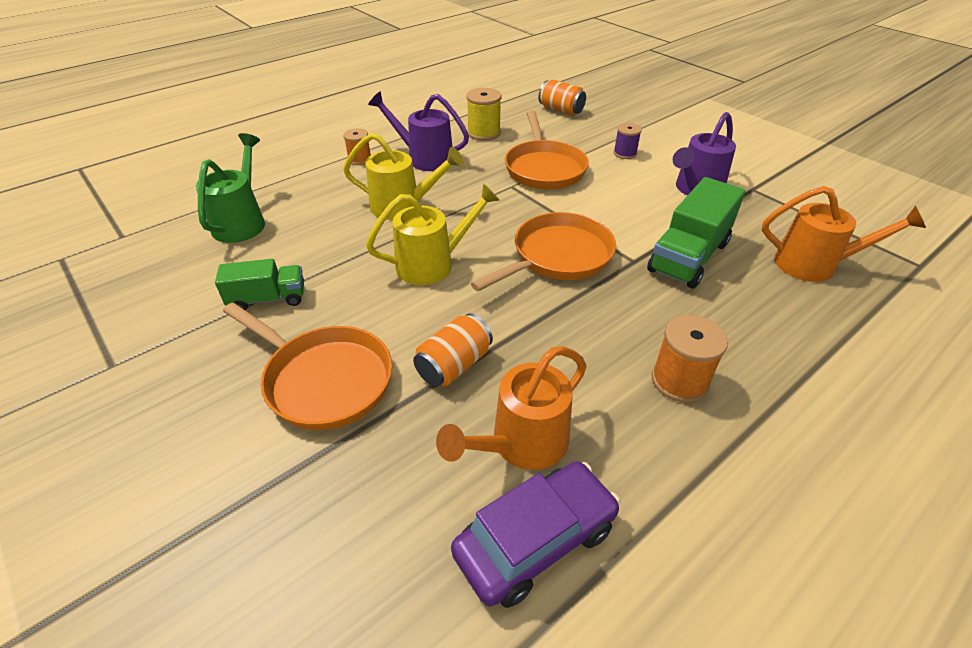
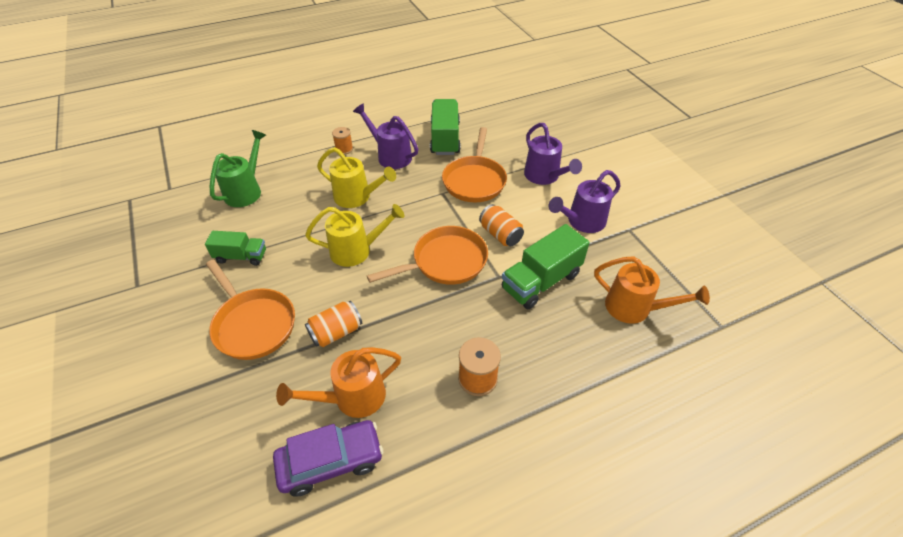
camera: 15 degrees right, 5 degrees up
yellow spool [467,88,502,141] -> green truck [430,99,461,155]
orange can [539,80,586,116] -> orange can moved to [479,204,524,246]
purple spool [613,123,642,159] -> purple watering can [524,123,582,185]

